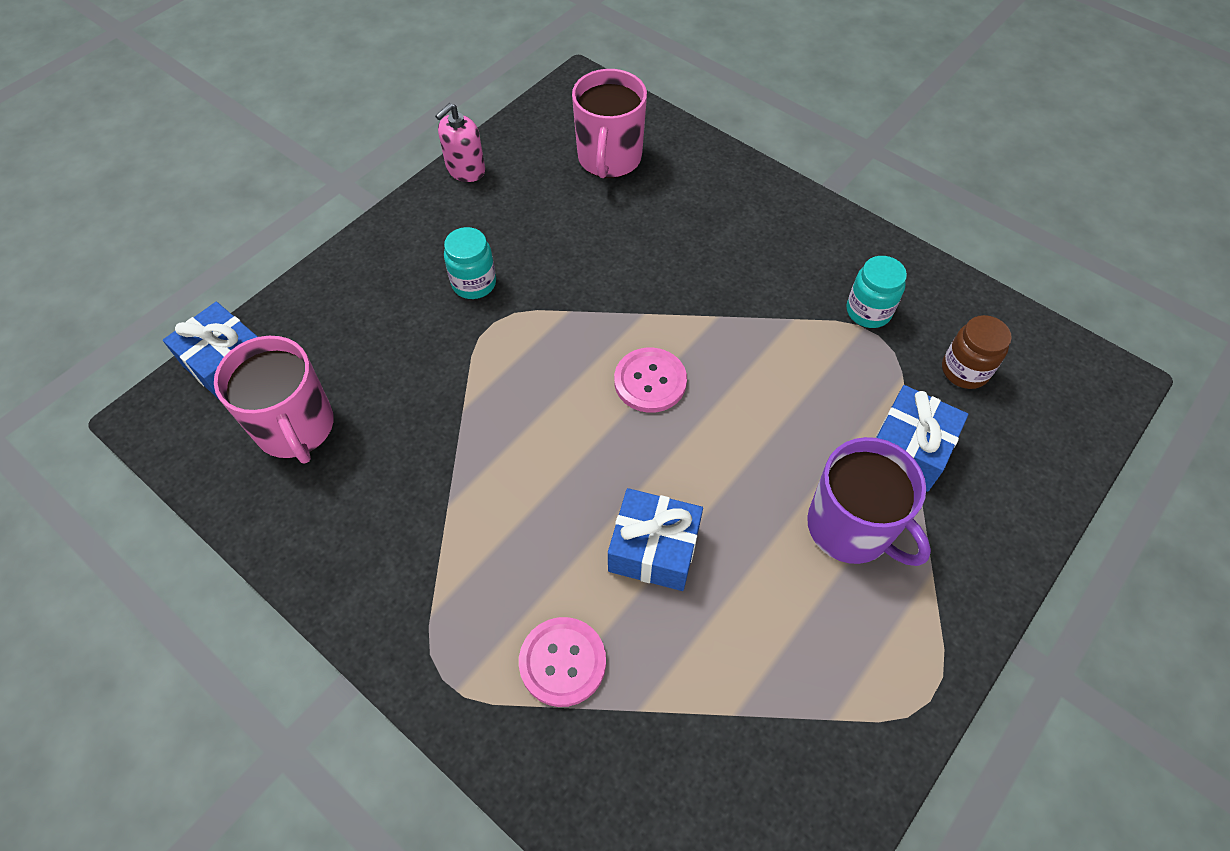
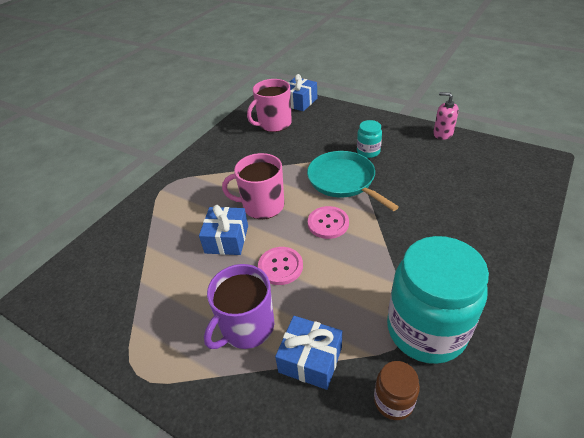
camera: 85 degrees right, 15 degrees down
pink button [519,617,606,707] -> pink button moved to [258,247,303,285]
pink mug [572,69,647,178] -> pink mug moved to [222,153,284,219]
turquoise jar [847,256,907,328] -> turquoise jar [387,236,489,364], size x2.22
none -> turquoise pan [307,151,399,211]

